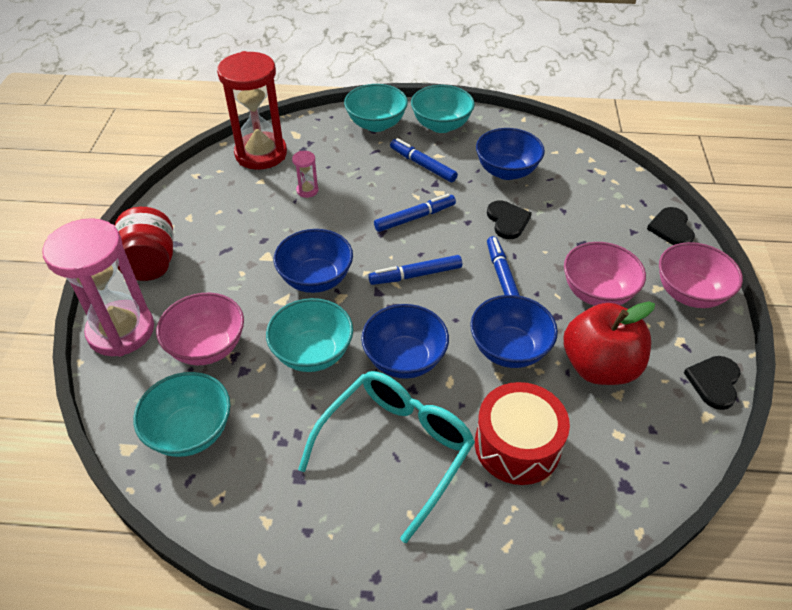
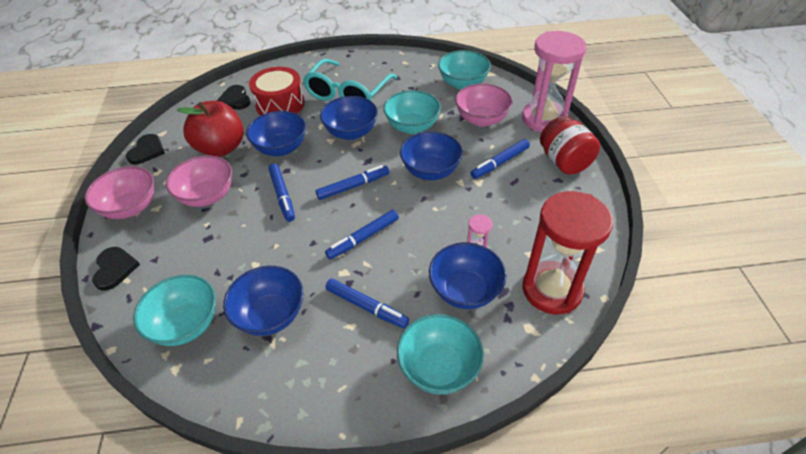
camera: 170 degrees right, 0 degrees up
turquoise bowl [411,85,475,133] -> turquoise bowl moved to [133,275,216,346]
black heart [487,200,532,239] -> black heart moved to [217,85,250,110]
none -> blue bowl [429,243,507,309]
none -> blue marker [471,139,530,179]

